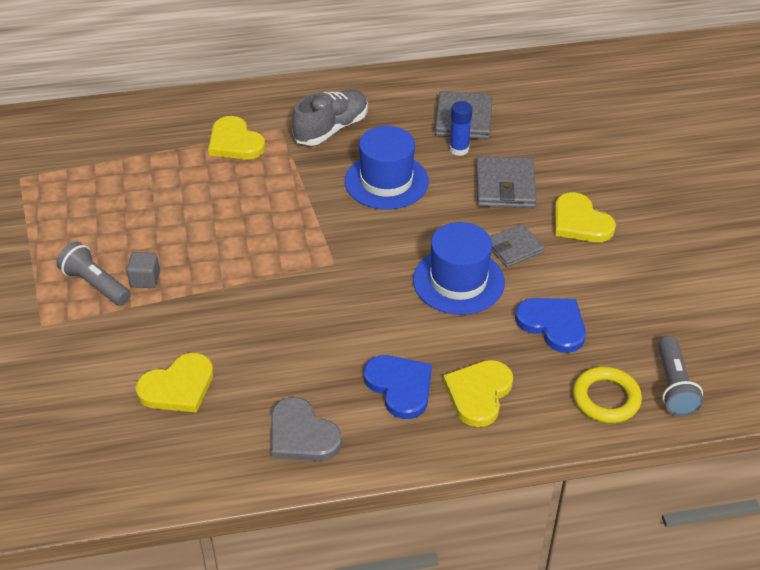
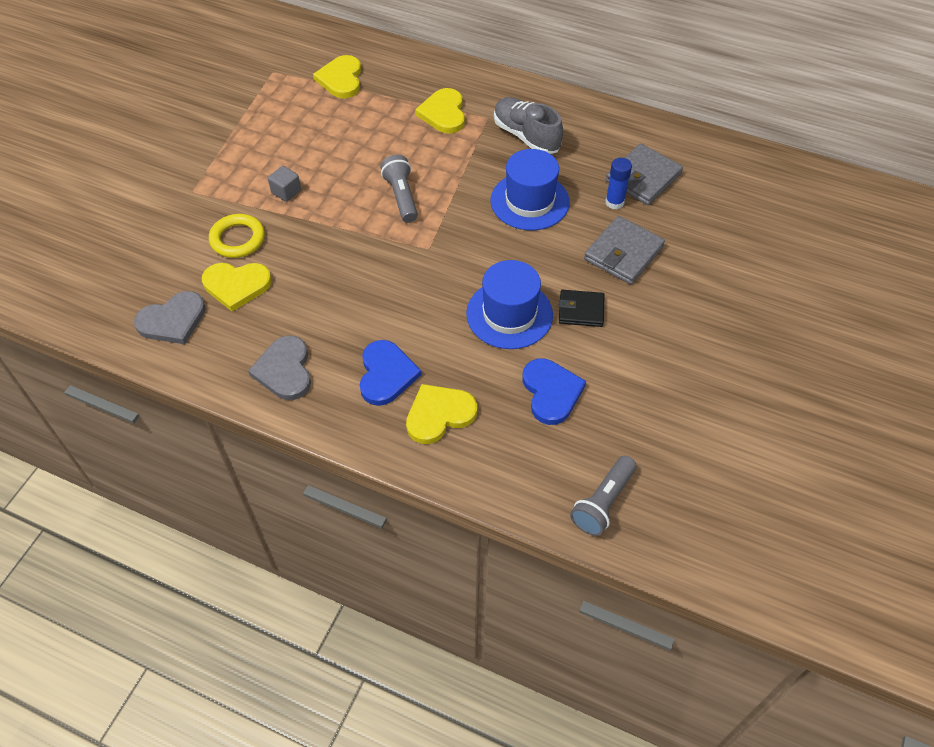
camera: 35 degrees right, 10 degrees up
grey flashlight [56,241,131,306] -> grey flashlight moved to [380,155,418,223]
grey shoe [292,90,368,146] -> grey shoe turned 120 degrees counterclockwise [494,97,563,154]
grey wallet [490,224,545,267] -> black wallet [558,290,604,327]
yellow heart [555,192,616,242] -> yellow heart moved to [313,55,361,98]
yellow ring [573,367,642,423] -> yellow ring moved to [209,214,265,258]
none -> grey heart [134,291,206,344]

